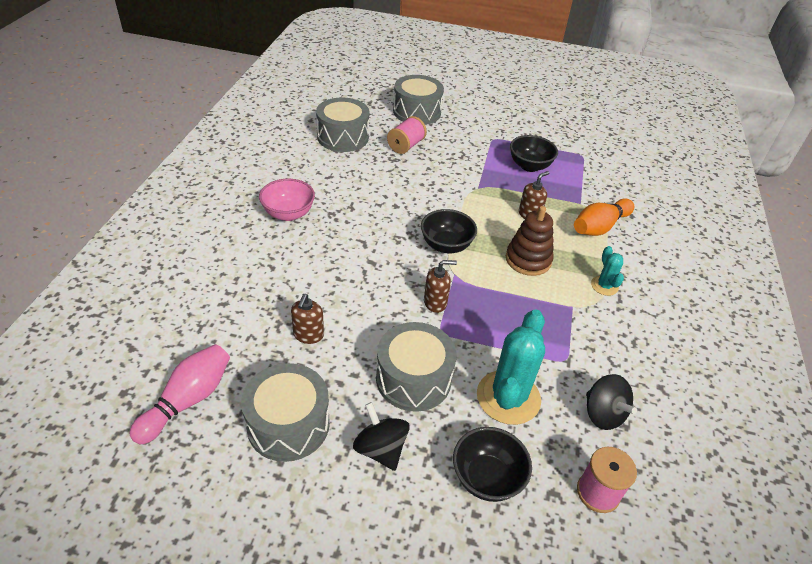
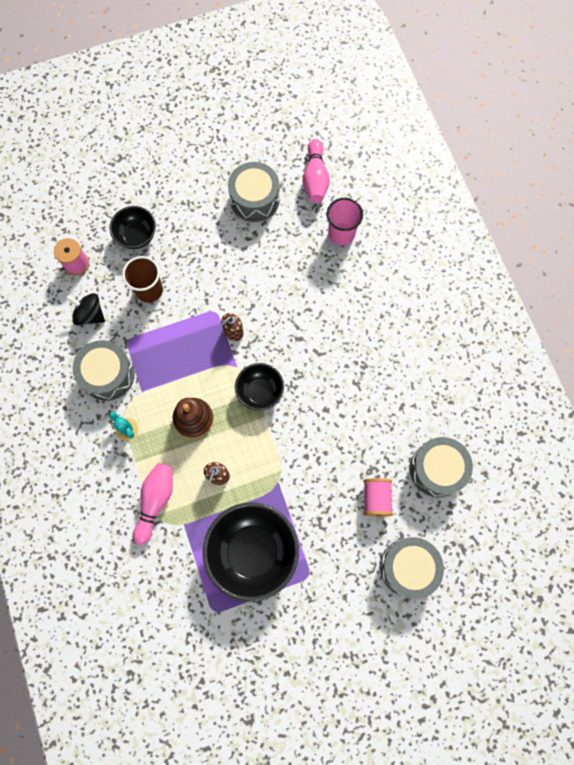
camera: 150 degrees right, 30 degrees up
pink bowl [259,179,315,221] -> none
brown soap dispenser [291,294,324,344] -> none
black spinning top [353,402,410,471] -> none
grey drum [376,322,457,412] -> grey drum moved to [73,340,135,401]
turquoise cactus [477,309,545,425] -> brown cup [122,256,163,303]
black bowl [510,135,558,172] -> black bowl [203,502,299,602], size x1.80
orange bowling pin [574,198,635,236] -> pink bowling pin [133,463,173,545]
none -> pink cup [327,198,363,246]

